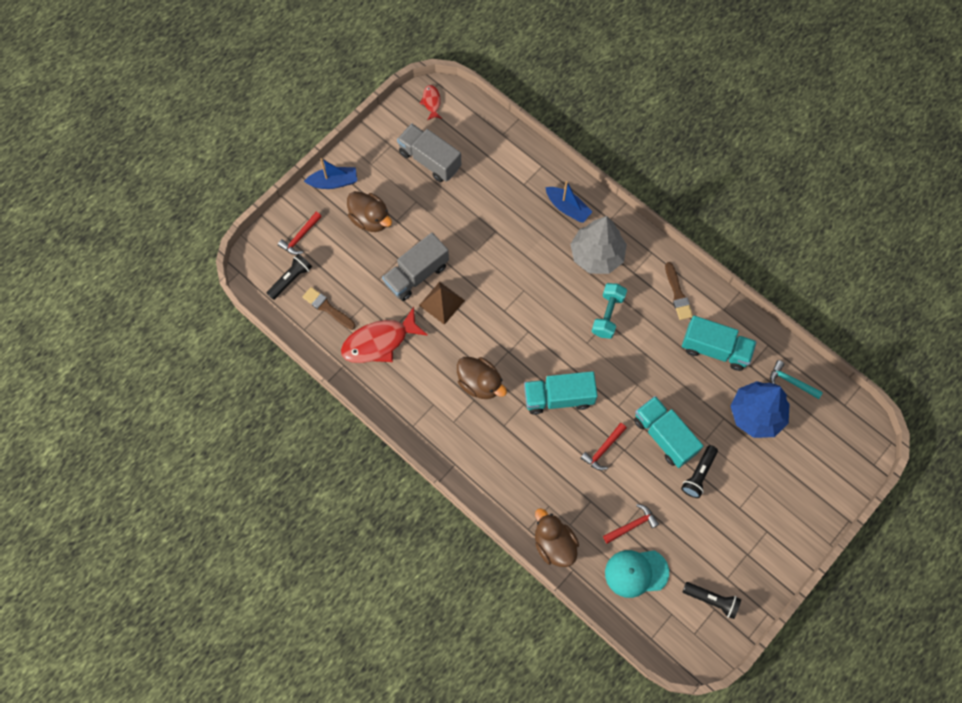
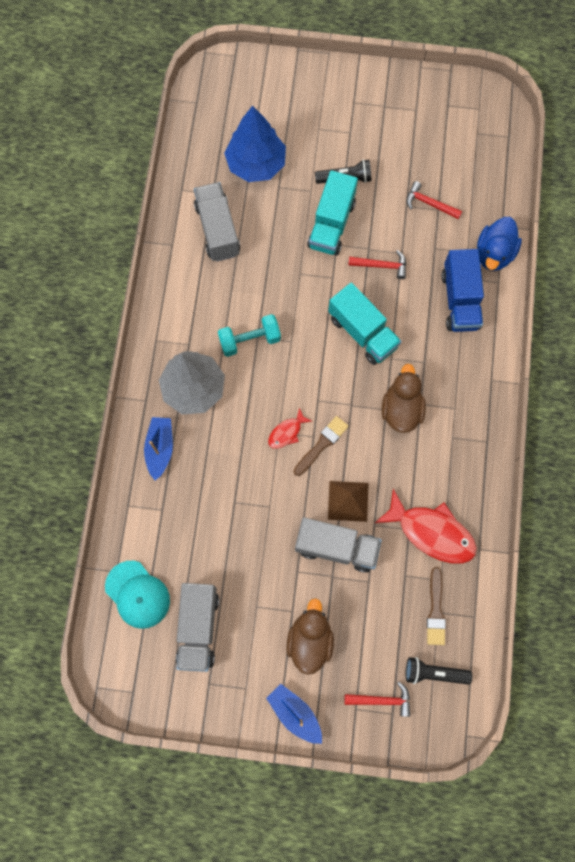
camera: 125 degrees left, 5 degrees up
red fish [420,85,442,120] -> red fish moved to [268,408,312,449]
brown duck [535,508,579,567] -> blue duck [477,217,522,271]
turquoise cap [605,550,669,598] -> turquoise cap moved to [105,561,170,629]
brown brush [665,262,693,320] -> brown brush moved to [294,416,349,476]
turquoise truck [682,316,757,371] -> grey truck [194,182,240,262]
black flashlight [683,582,741,619] -> none
turquoise hammer [770,360,823,399] -> none
none -> blue truck [441,249,484,332]

